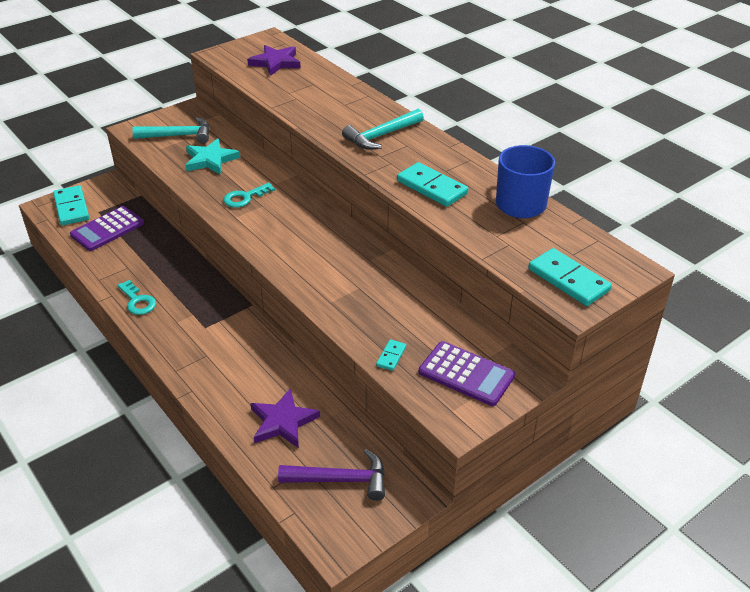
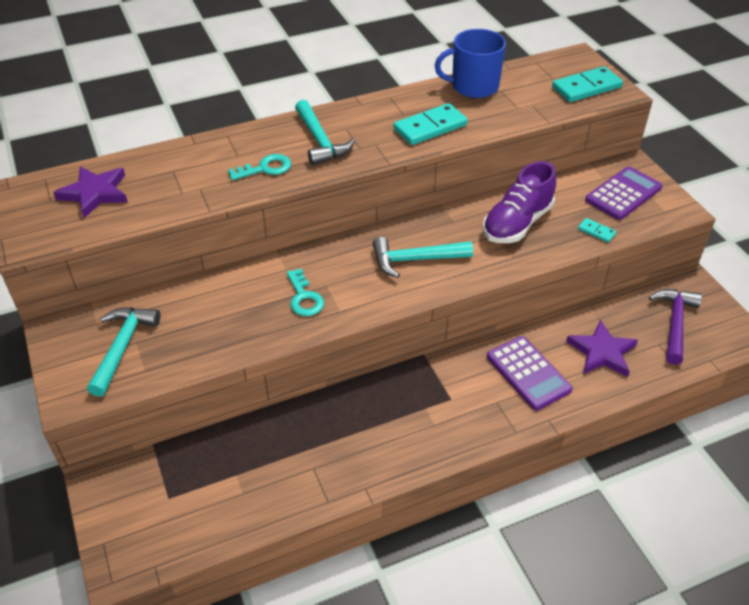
camera: 75 degrees left, 5 degrees up
turquoise domino [53,185,89,225] -> none
purple calculator [70,206,144,251] -> purple calculator moved to [487,336,573,411]
turquoise key [118,280,156,315] -> turquoise key moved to [228,154,291,181]
turquoise star [186,138,240,175] -> none
none -> turquoise hammer [372,237,473,278]
none -> purple shoe [483,161,556,243]

